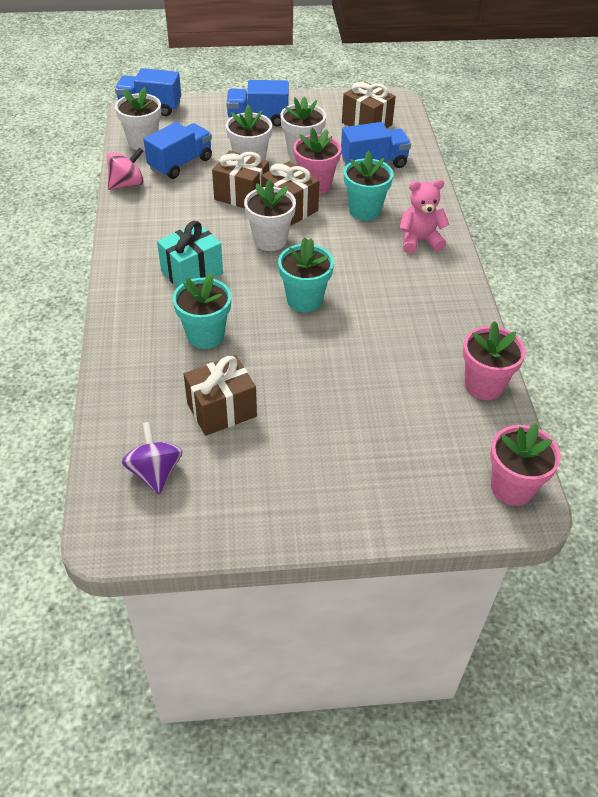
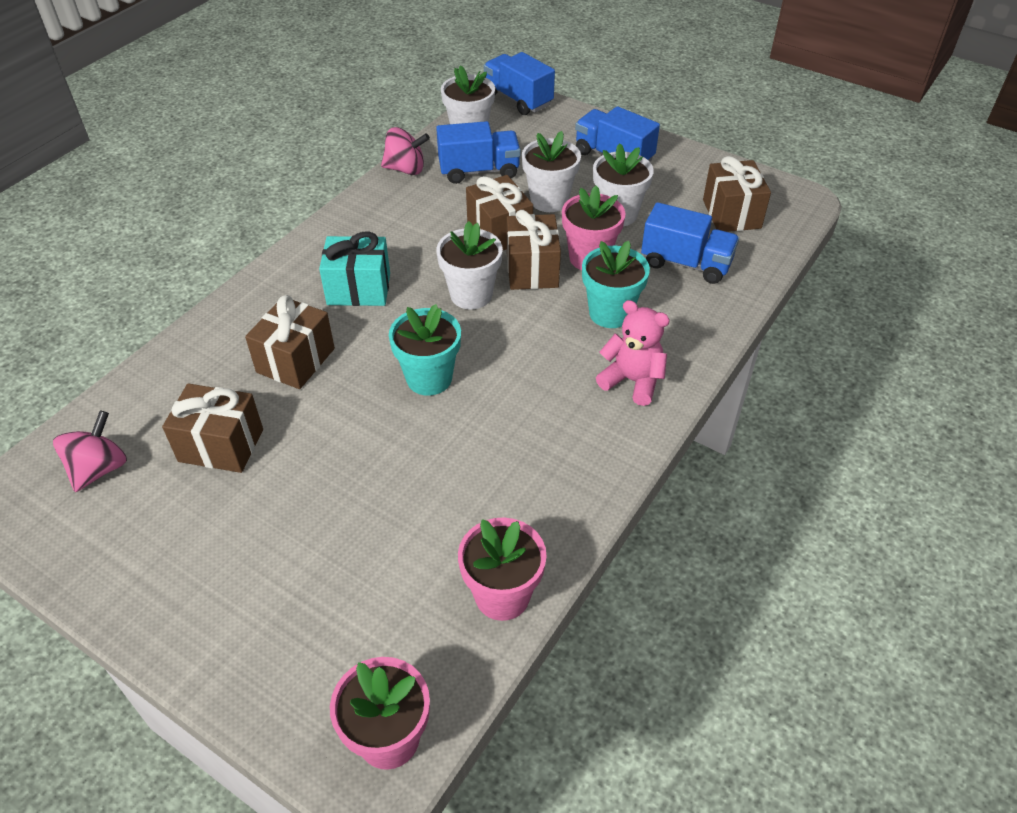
camera: 40 degrees right, 0 degrees up
purple spinning top [122,422,183,495] -> pink spinning top [53,411,127,492]
turquoise flower pot [173,273,231,349] -> brown gift [245,295,335,389]

